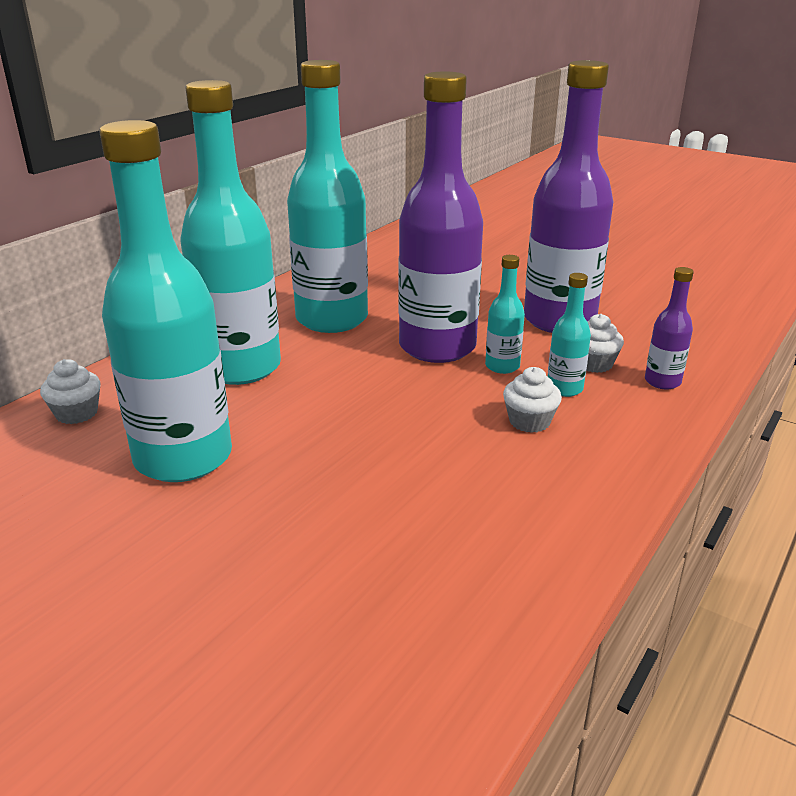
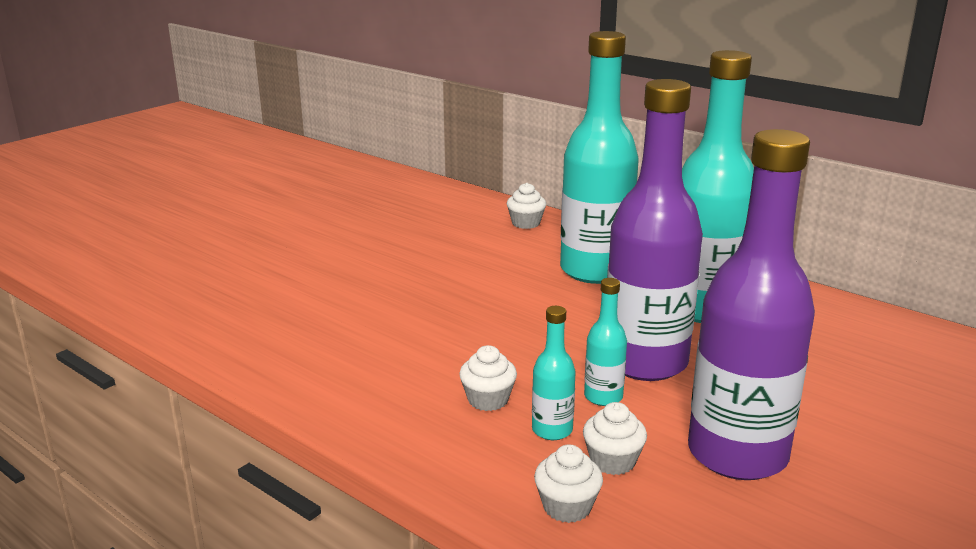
camera: 95 degrees right, 5 degrees down
turquoise bottle [99,120,232,482] -> none
purple bottle [645,267,694,389] -> white cupcake [534,444,603,523]

